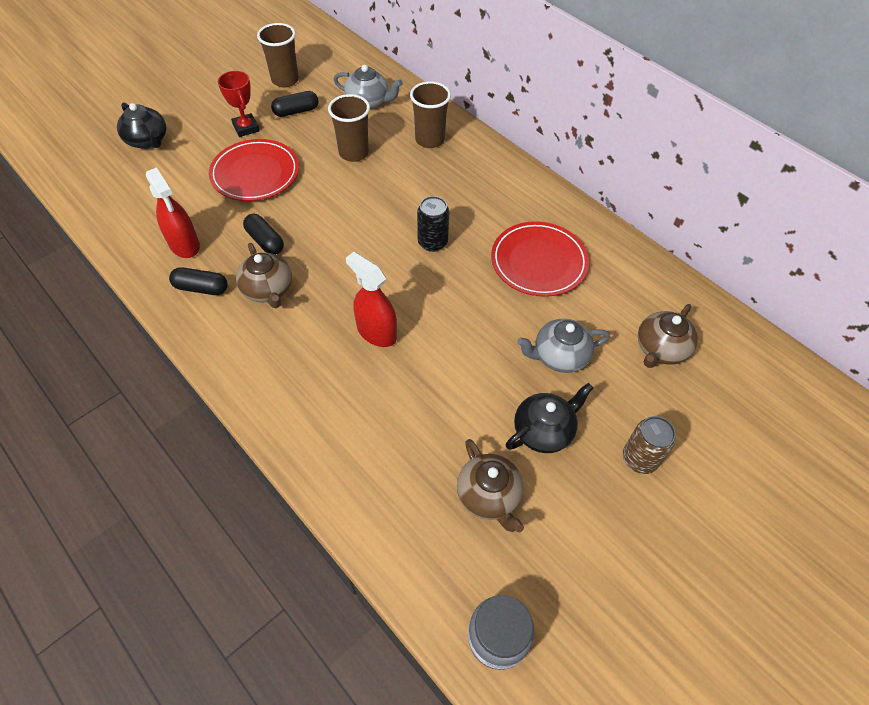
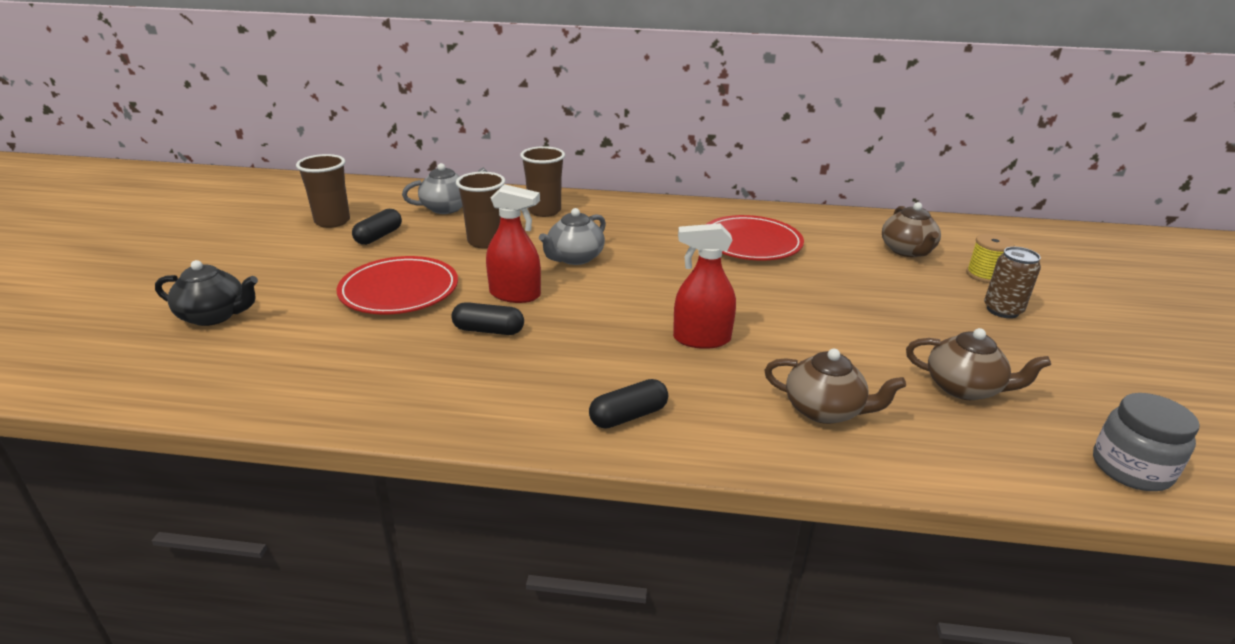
camera: 40 degrees left, 25 degrees down
red spray bottle [146,167,200,258] -> red spray bottle moved to [486,184,541,303]
black capsule [169,267,228,295] -> black capsule moved to [589,379,668,429]
red trophy [218,71,260,137] -> none
brown teapot [236,243,292,308] -> brown teapot moved to [764,349,906,424]
black can [417,196,449,252] -> none
black teapot [506,383,593,453] -> none
grey teapot [517,318,610,373] -> grey teapot moved to [539,208,606,265]
none -> yellow spool [966,234,1014,283]

